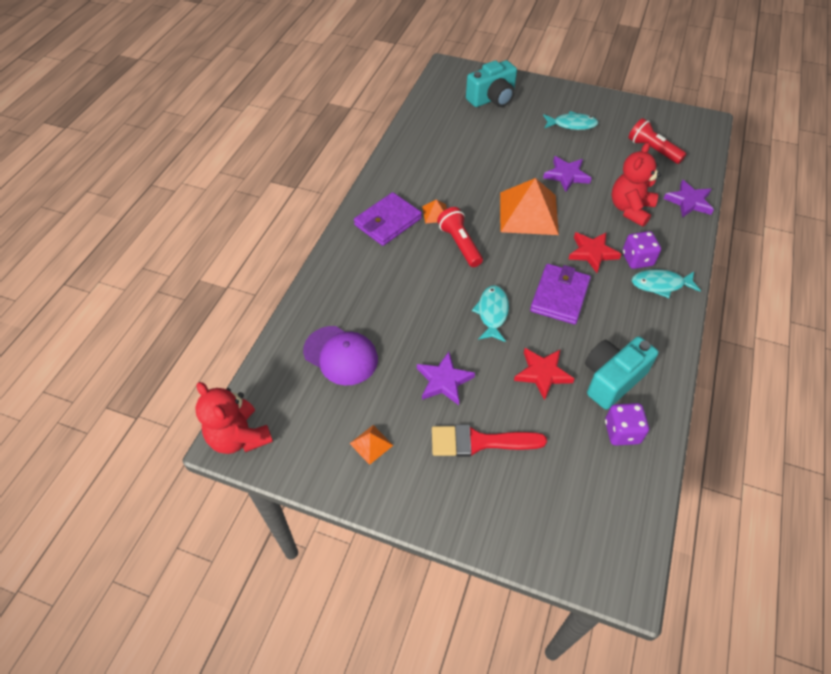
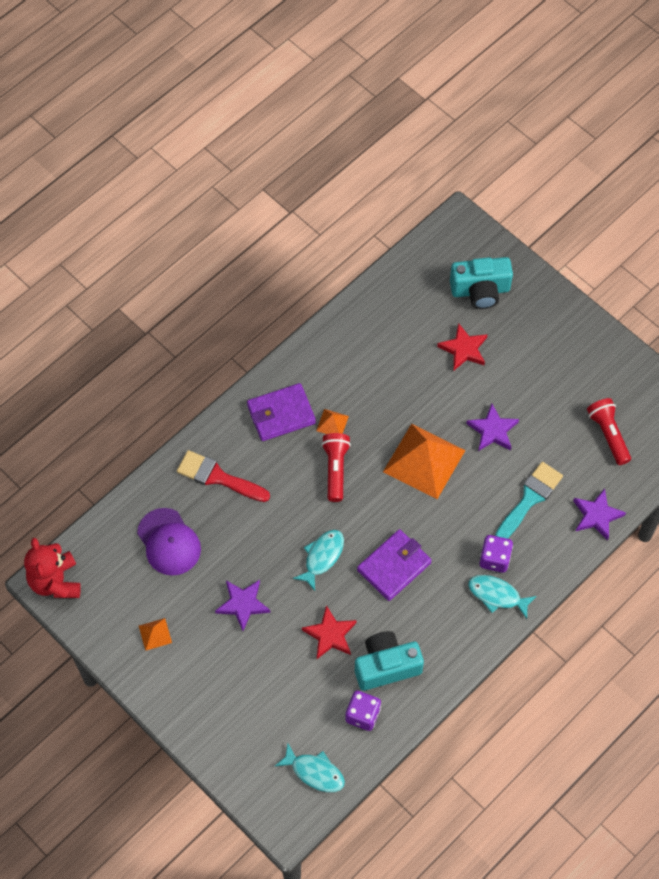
camera: 25 degrees right, 10 degrees up
red brush [432,425,547,457] -> red brush moved to [177,450,270,502]
turquoise fish [543,111,598,130] -> turquoise fish moved to [275,743,345,792]
red star [568,232,621,273] -> red star moved to [437,323,488,370]
red teddy bear [611,142,661,227] -> turquoise brush [495,462,563,539]

